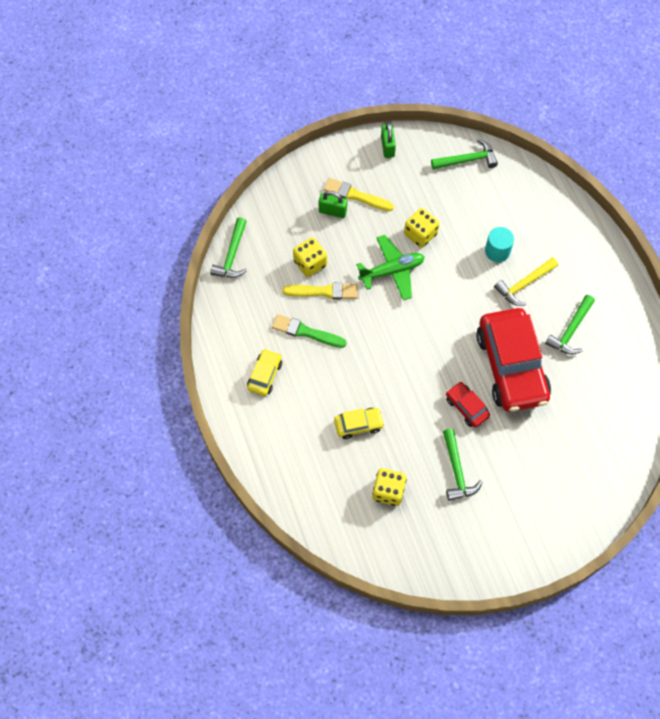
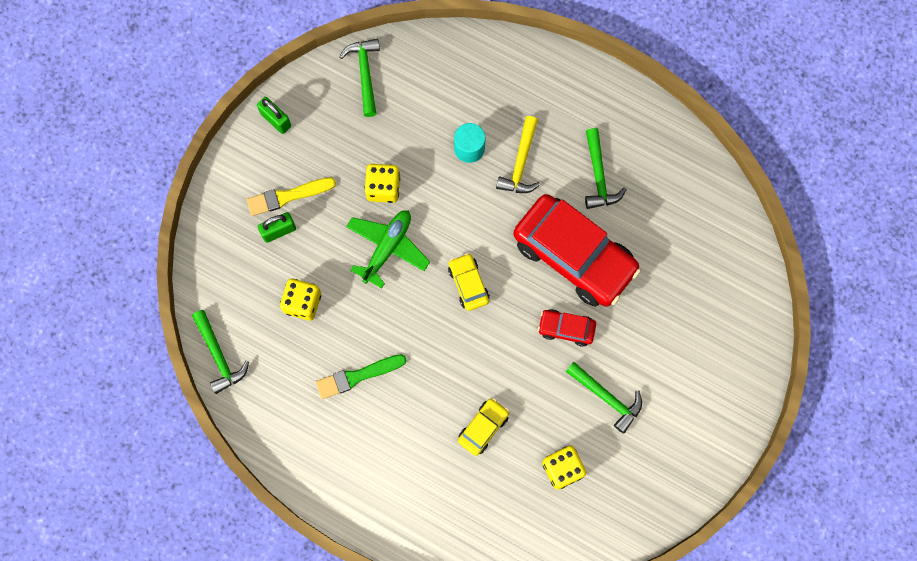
camera: 40 degrees left, 10 degrees up
yellow car [247,349,282,396] -> yellow car moved to [448,253,490,311]
yellow brush [283,283,358,299] -> none
green hammer [431,139,498,170] -> green hammer turned 45 degrees counterclockwise [339,39,380,117]

